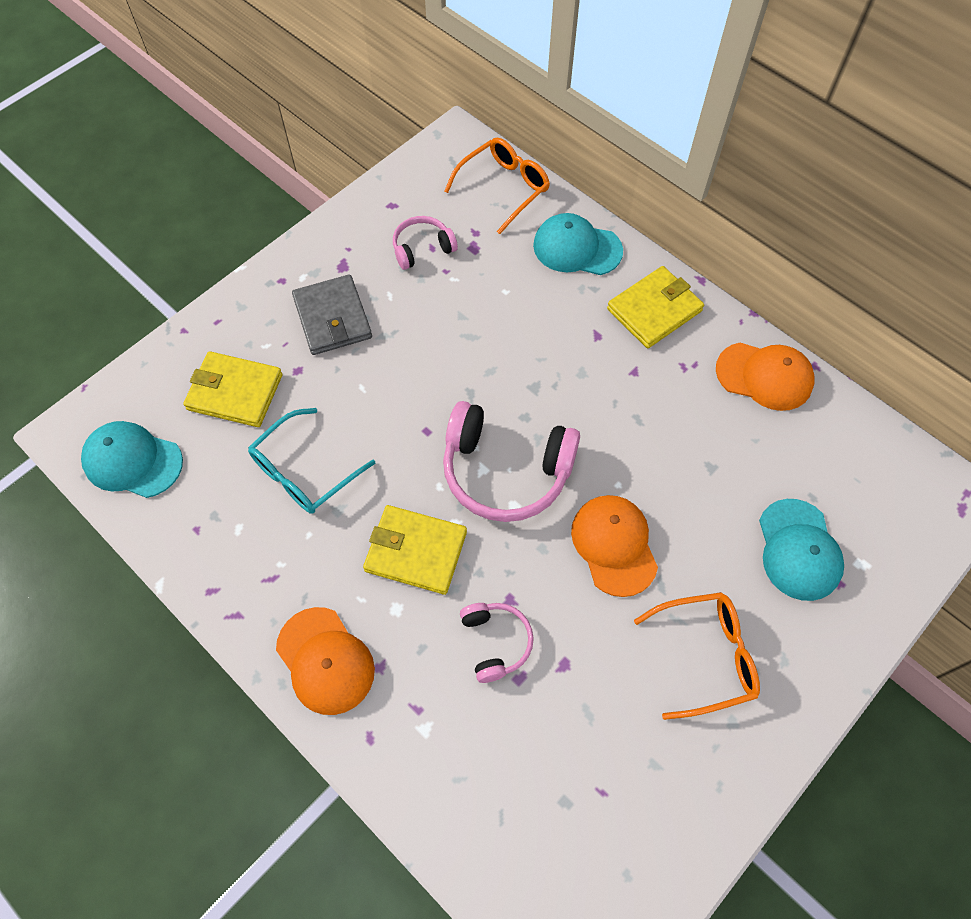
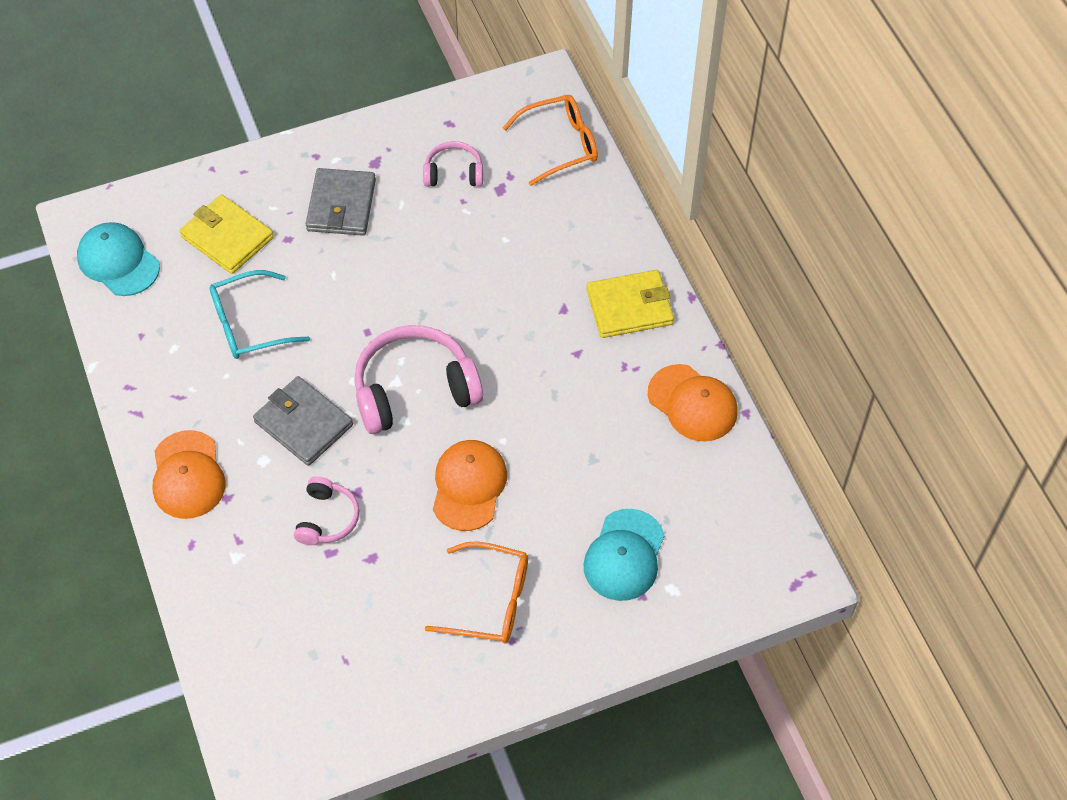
camera: 25 degrees right, 5 degrees down
yellow wallet [363,505,467,595] -> grey wallet [253,376,353,466]
pink headphones [443,401,580,522] -> pink headphones turned 120 degrees clockwise [354,325,483,434]
turquoise cap [533,213,623,275] -> none

